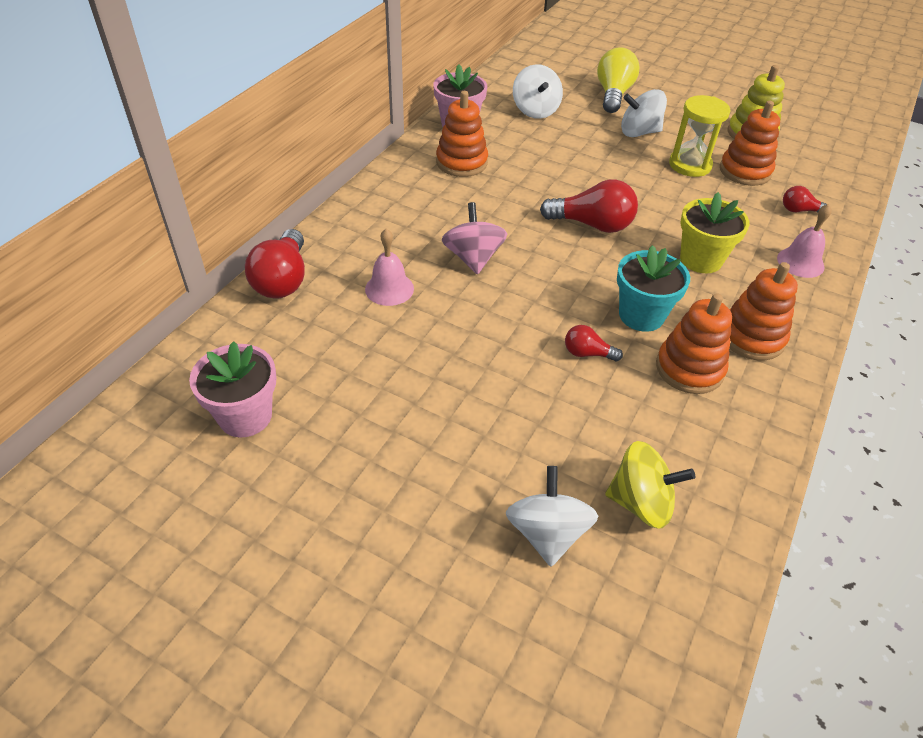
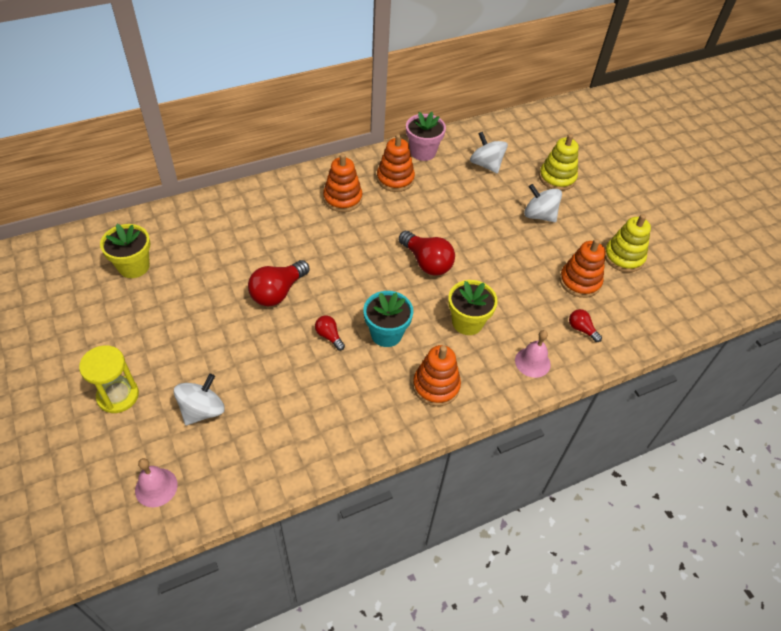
camera: 35 degrees right, 5 degrees up
pink flower pot [189,341,276,438] -> yellow flower pot [100,224,150,278]
red light bulb [245,229,305,299] -> red light bulb moved to [248,260,310,306]
pink bell [365,229,414,306] -> pink bell moved to [135,458,178,507]
pink spinning top [442,202,507,275] -> none
white spinning top [513,64,563,119] -> white spinning top turned 120 degrees clockwise [470,132,508,174]
yellow light bulb [597,47,640,113] -> yellow stacking toy [539,134,578,191]
yellow spinning top [605,441,695,529] -> none
orange stacking toy [656,293,732,394] -> orange stacking toy moved to [323,154,362,212]
yellow hourglass [669,95,730,177] -> yellow hourglass moved to [79,345,139,413]

